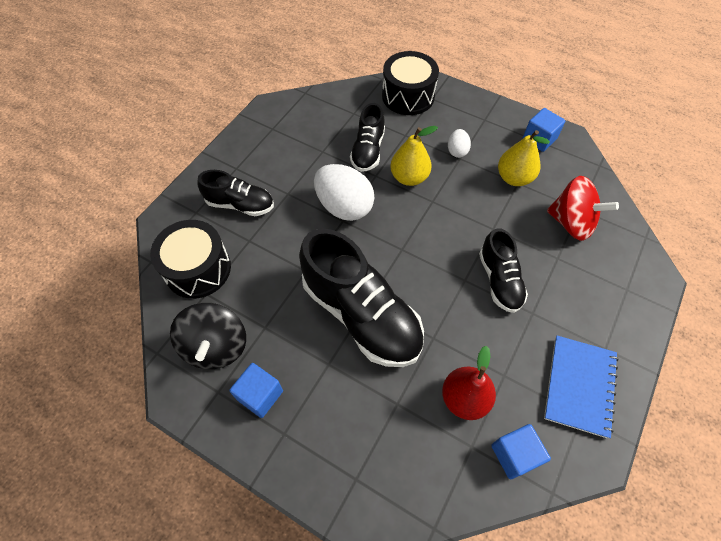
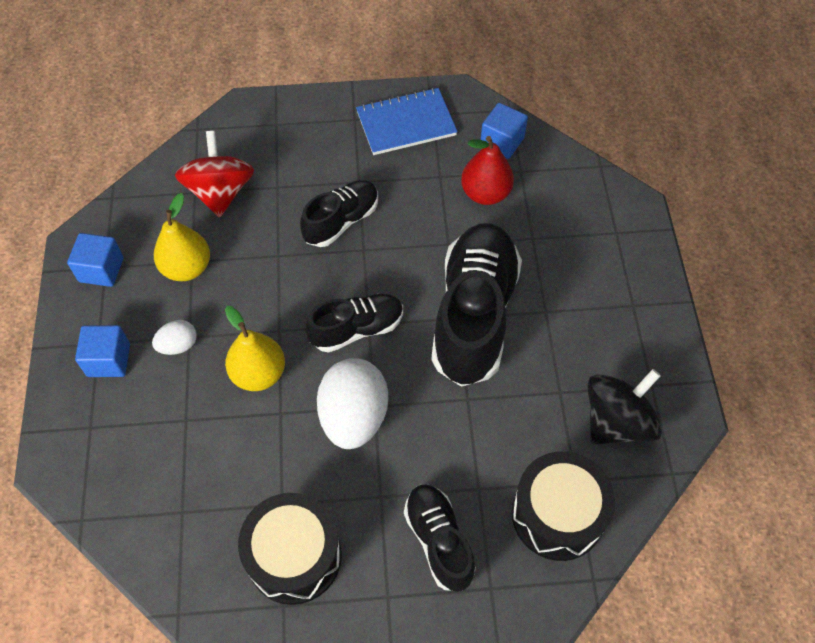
camera: 125 degrees left, 0 degrees up
blue cube [230,363,283,418] -> blue cube moved to [75,325,130,377]
black shoe [350,103,385,172] -> black shoe moved to [305,294,403,353]
black drum [382,51,439,115] -> black drum moved to [238,493,342,605]

